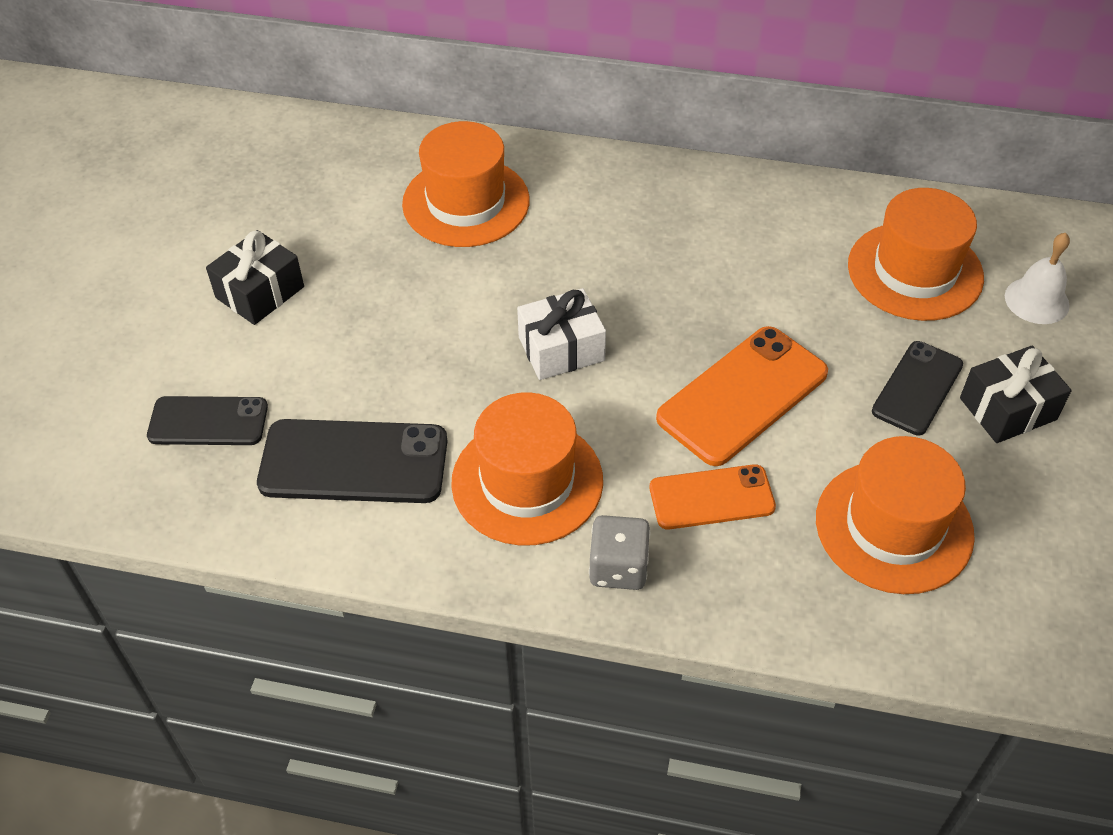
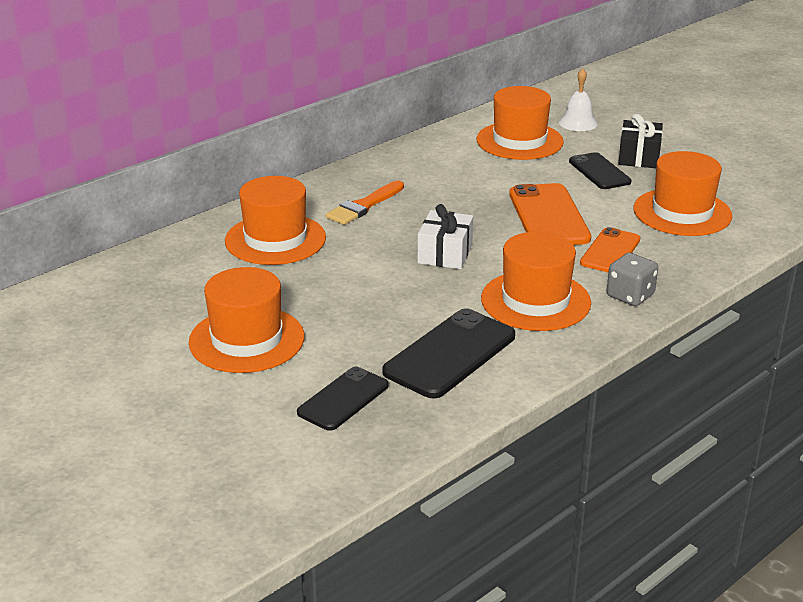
camera: 55 degrees left, 20 degrees down
black gift [206,230,304,325] -> orange hat [189,267,305,373]
none -> orange brush [326,181,404,225]

